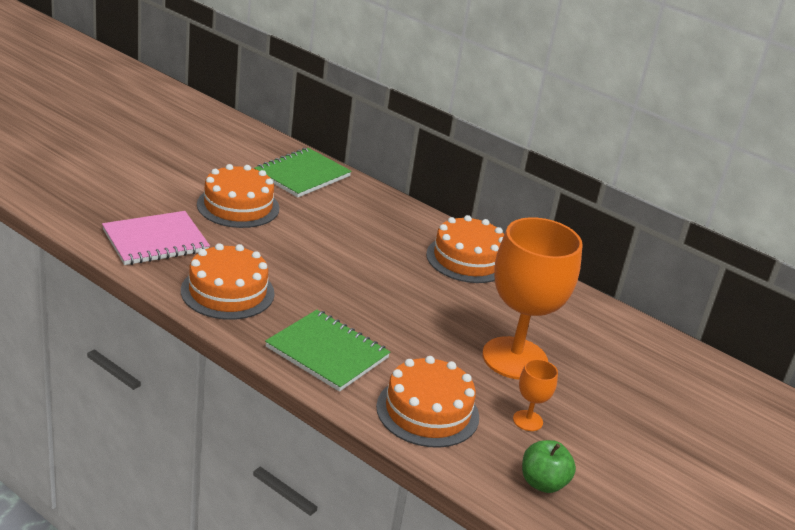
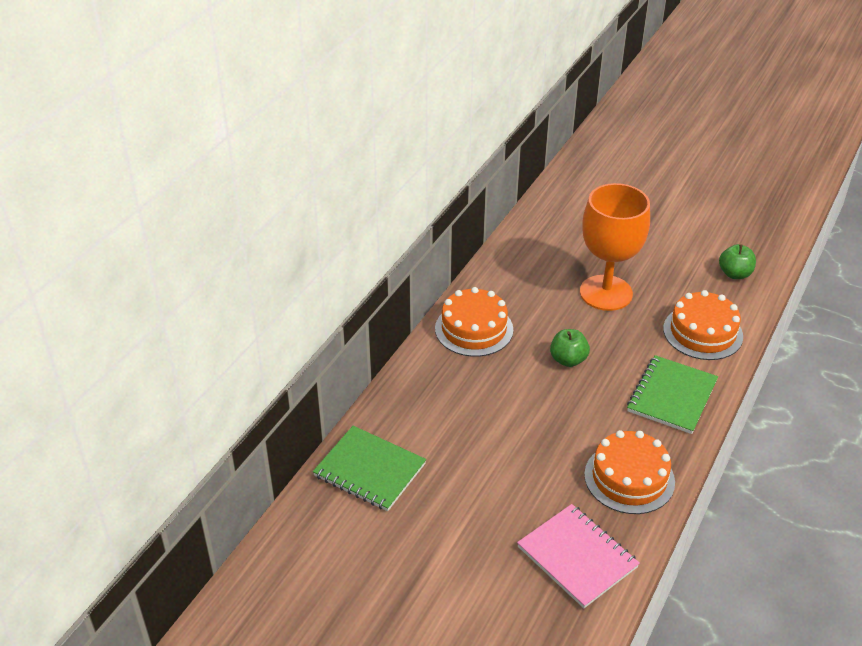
camera: 95 degrees left, 10 degrees up
orange cake [197,164,280,228] -> none
orange goblet [513,359,558,431] -> none
none -> green apple [550,329,590,367]

